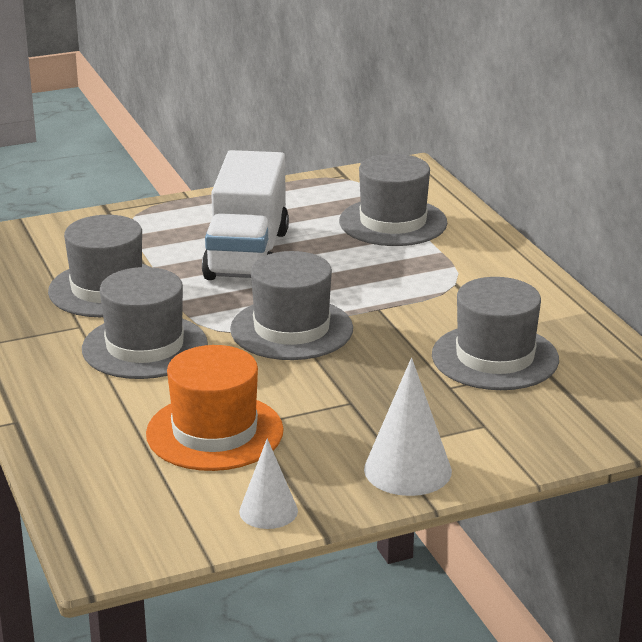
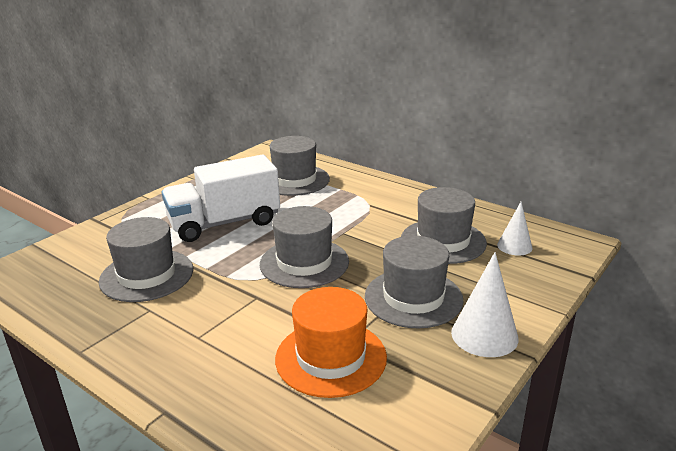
camera: 30 degrees left, 0 degrees up
grey hat [82,267,208,379] -> grey hat moved to [365,236,464,329]
white truck [202,150,289,280] -> white truck turned 90 degrees clockwise [161,155,280,242]
white cone [239,438,298,529] -> white cone moved to [497,202,532,256]

